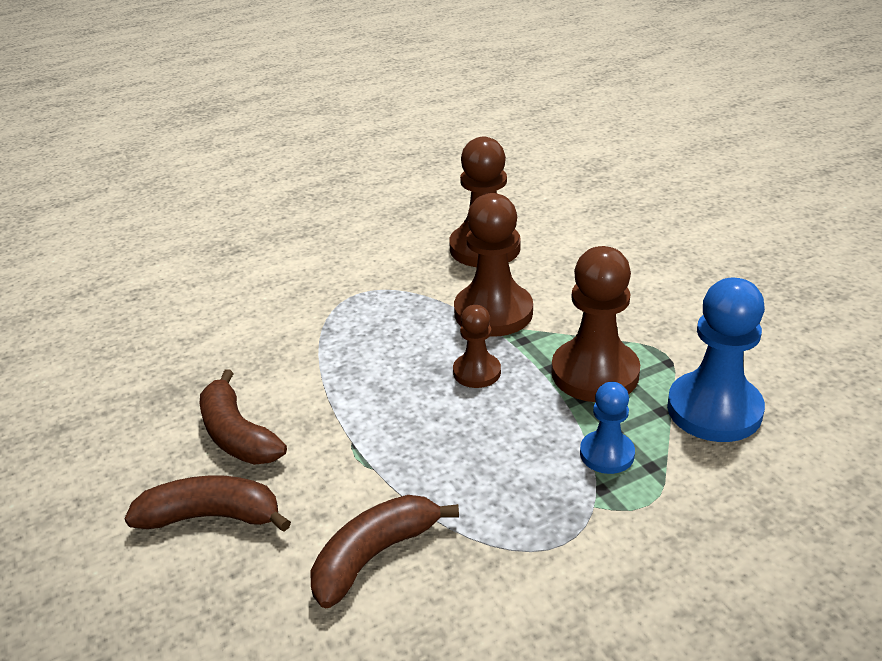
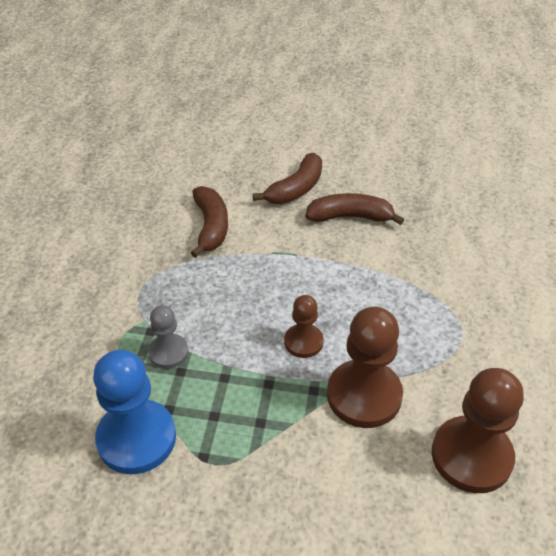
camera: 125 degrees right, 10 degrees up
brown pawn [551,246,640,402] -> none
blue pawn [580,382,635,474] -> grey pawn [148,305,189,369]

